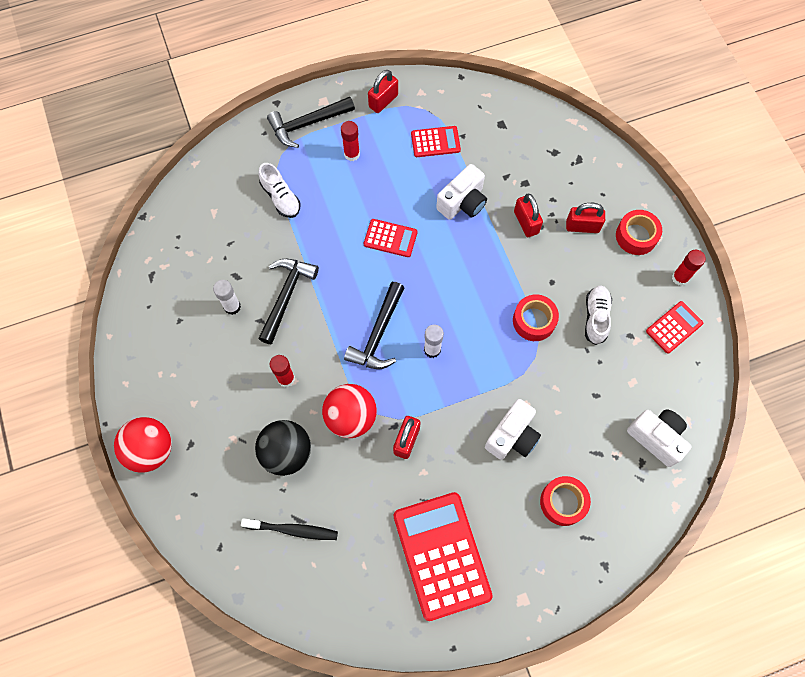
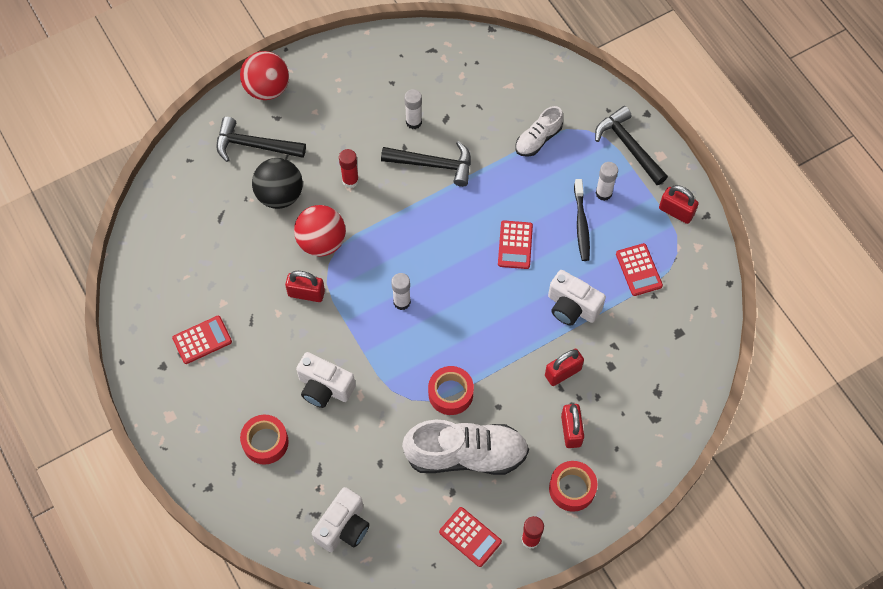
camera: 80 degrees right, 5 degrees down
black toothbrush [241,518,338,540] -> black toothbrush moved to [574,179,590,261]
red glue stick [341,121,360,161] -> white glue stick [595,162,618,201]
black hammer [344,282,404,369] -> black hammer moved to [216,117,306,162]
red calculator [394,492,493,621] -> red calculator [172,316,232,364], size x0.50
white shoe [585,286,612,345] -> white shoe [402,420,529,475], size x1.85

